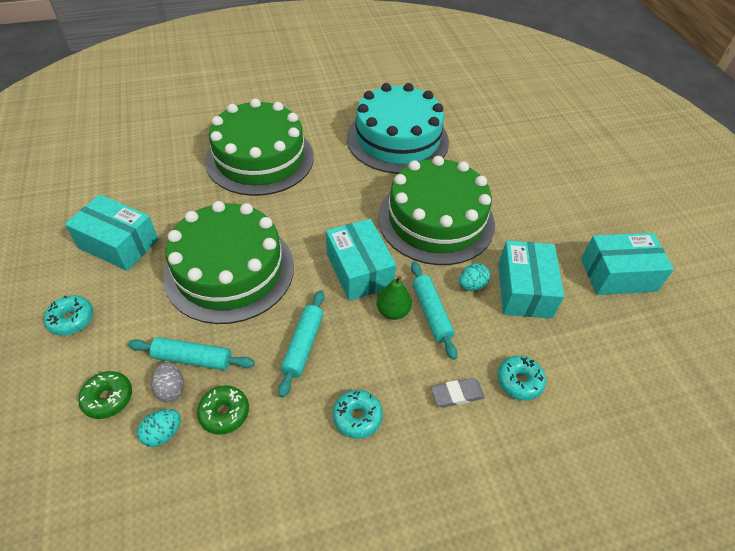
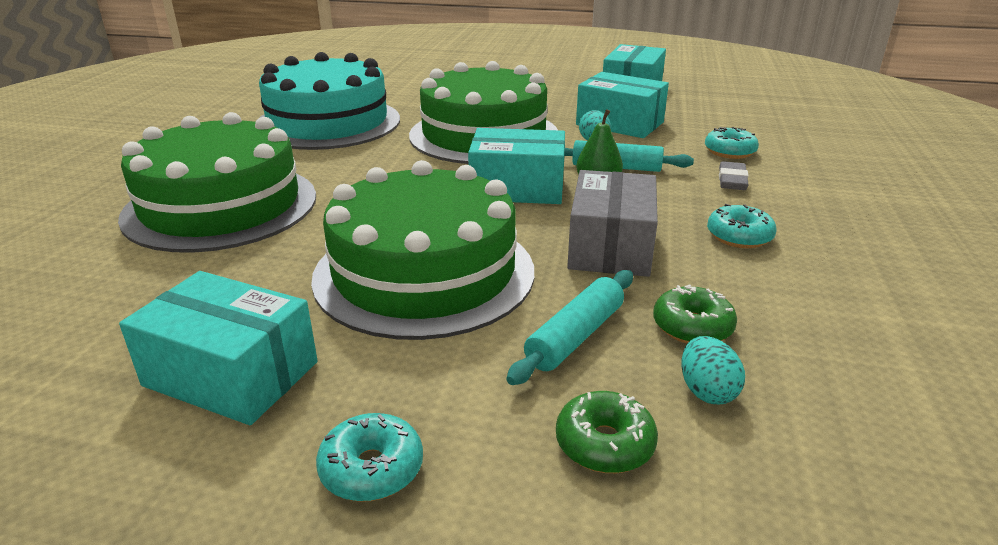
camera: 60 degrees left, 20 degrees down
turquoise box [65,194,159,271] -> turquoise box turned 60 degrees clockwise [119,271,318,425]
grey egg [151,362,184,402] -> none
turquoise rolling pin [278,290,324,398] -> grey box [567,170,658,277]

